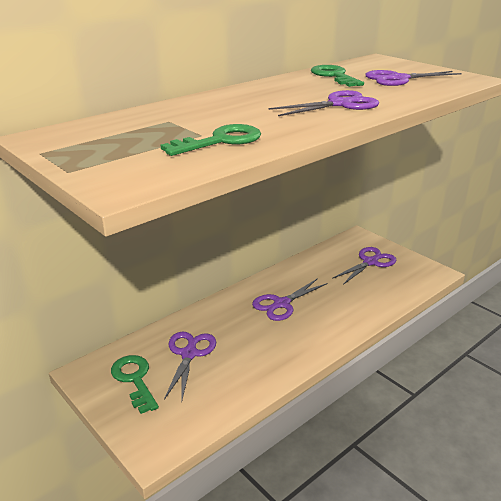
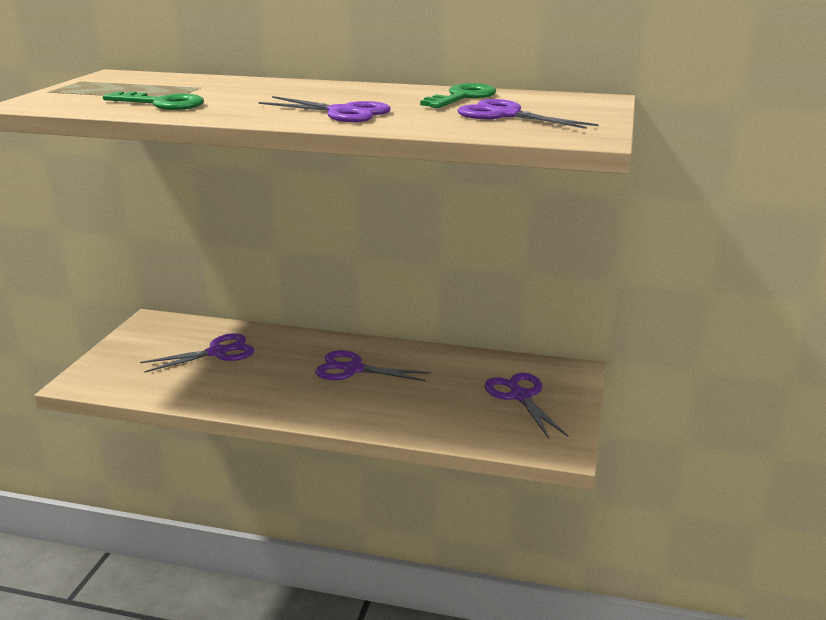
camera: 55 degrees right, 5 degrees down
green key [111,355,159,414] -> none
purple scissors [332,247,397,285] -> purple scissors turned 120 degrees counterclockwise [485,373,568,439]

